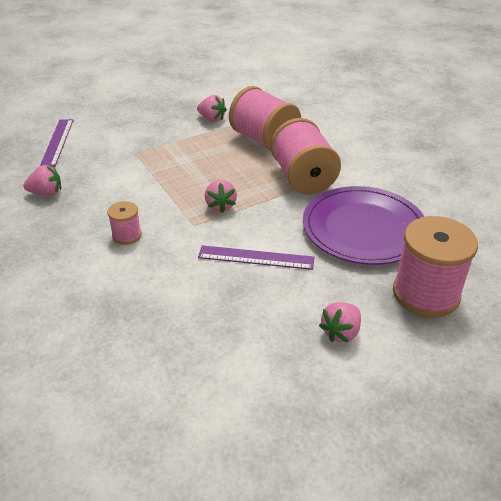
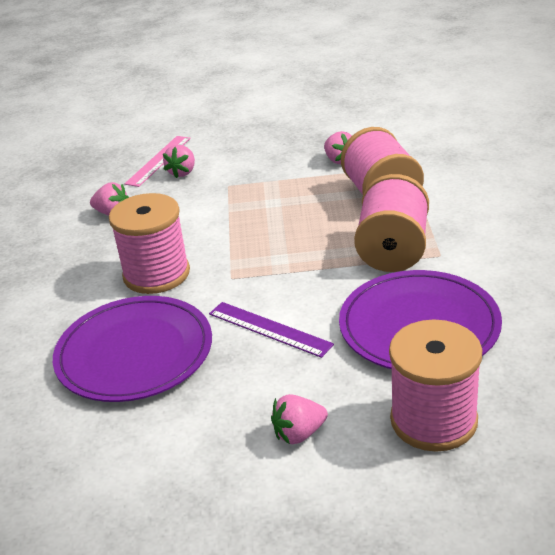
camera: 30 degrees right, 5 degrees down
purple ruler [40,119,73,167] -> pink ruler [125,136,191,187]
pink spool [107,201,142,245] -> pink spool [109,193,190,294], size x2.04
pink strawberry [205,180,237,213] -> pink strawberry moved to [163,145,195,178]
none -> purple plate [53,296,212,402]

